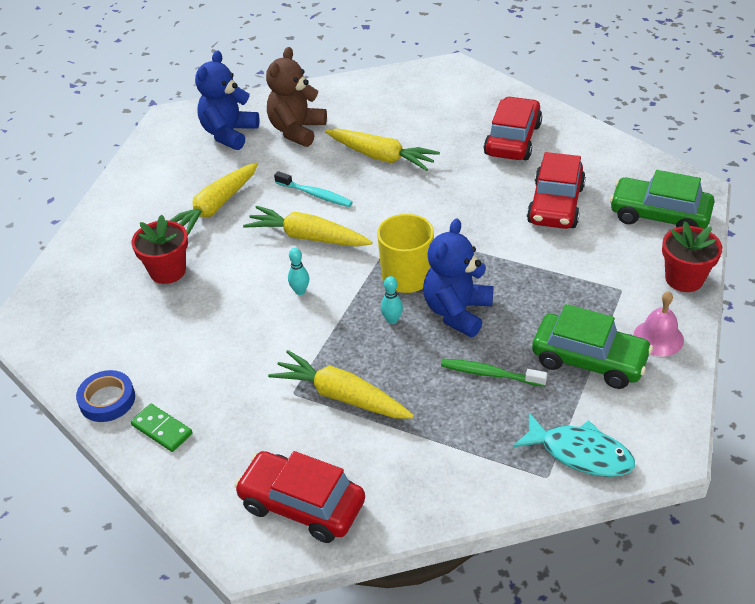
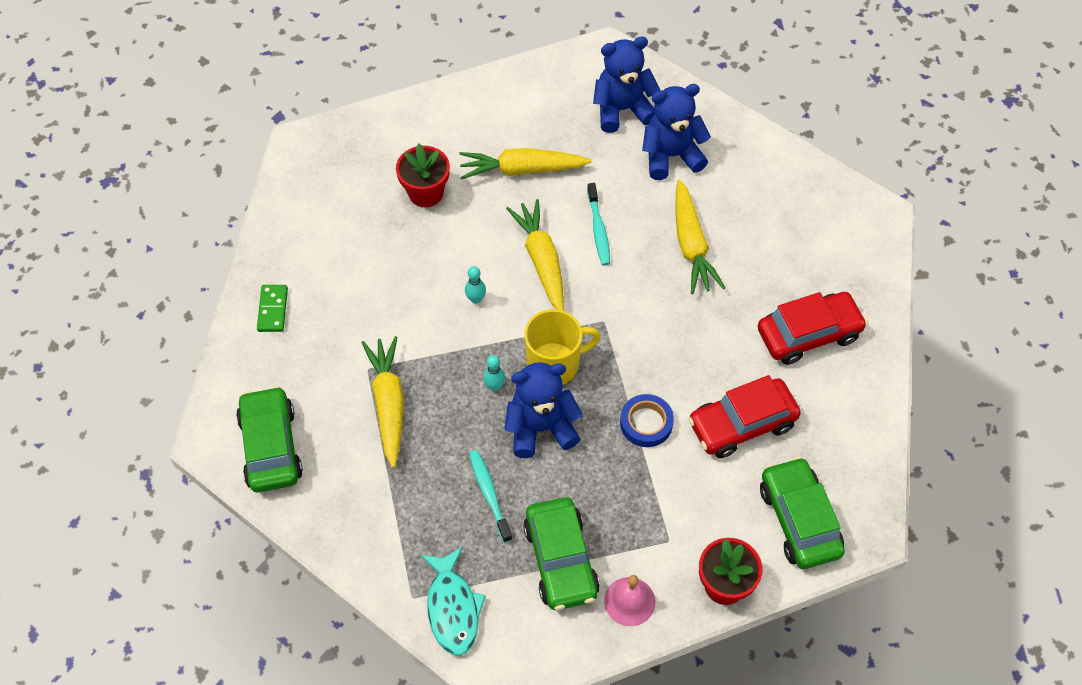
camera: 50 degrees right, 15 degrees up
blue tape [76,370,135,422] -> blue tape moved to [620,394,674,447]
red car [234,451,365,543] -> green car [236,386,303,492]
brown teddy bear [266,47,327,147] -> blue teddy bear [642,84,711,180]
green toothbrush [441,359,547,387] -> turquoise toothbrush [469,450,512,543]

